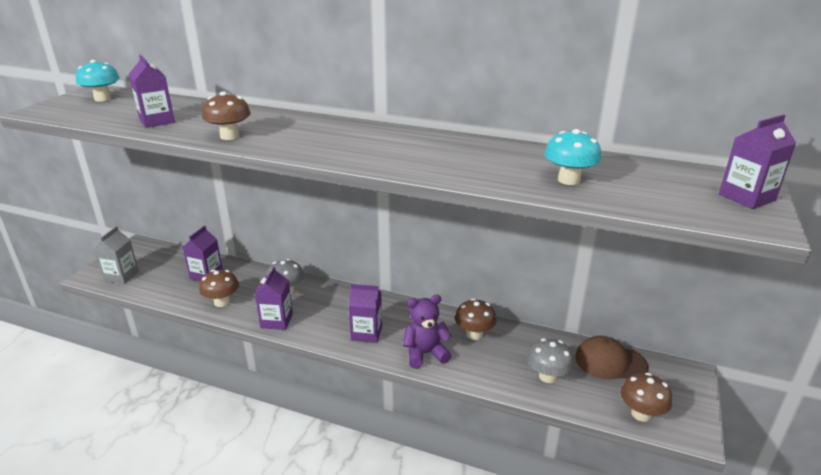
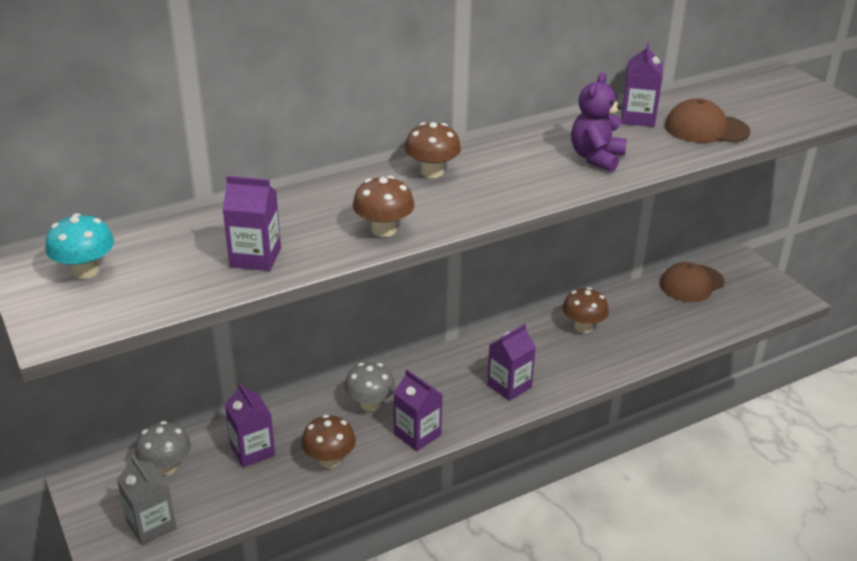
camera: 50 degrees left, 5 degrees up
purple teddy bear [403,295,452,369] -> purple teddy bear moved to [571,73,627,172]
grey mushroom [528,338,574,383] -> grey mushroom moved to [135,421,191,475]
turquoise mushroom [544,129,601,185] -> brown cap [665,98,750,143]
brown mushroom [621,373,672,422] -> brown mushroom moved to [405,122,461,178]
purple carton [719,114,796,209] -> purple carton moved to [621,43,663,127]

